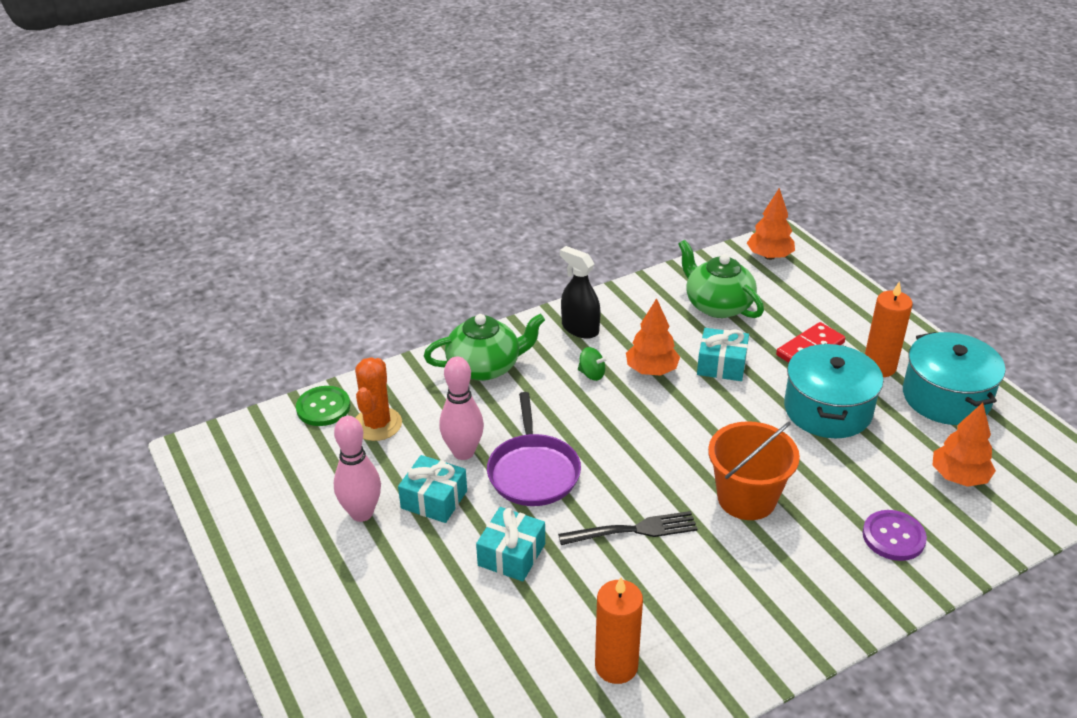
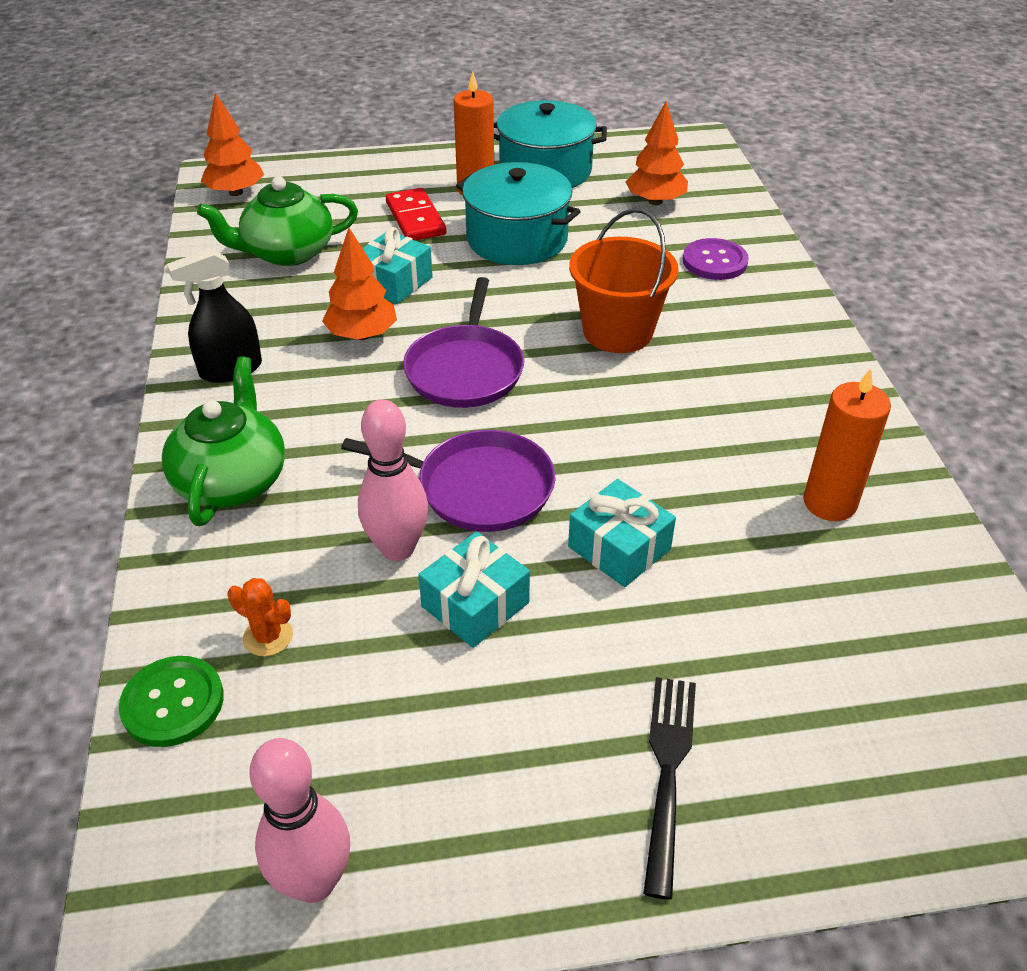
camera: 70 degrees left, 5 degrees up
pink bowling pin [334,416,381,522] -> pink bowling pin moved to [249,738,350,903]
orange cactus [355,357,402,441] -> orange cactus [227,578,293,656], size x0.58
black fork [558,511,698,545] -> black fork moved to [643,677,696,900]
green spinning top [578,347,608,381] -> none
none -> purple pan [403,277,524,408]

